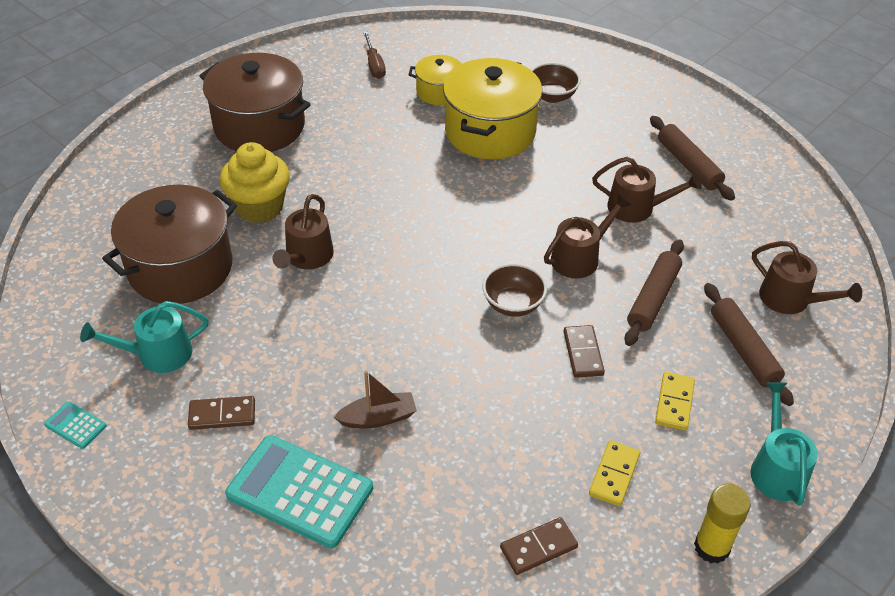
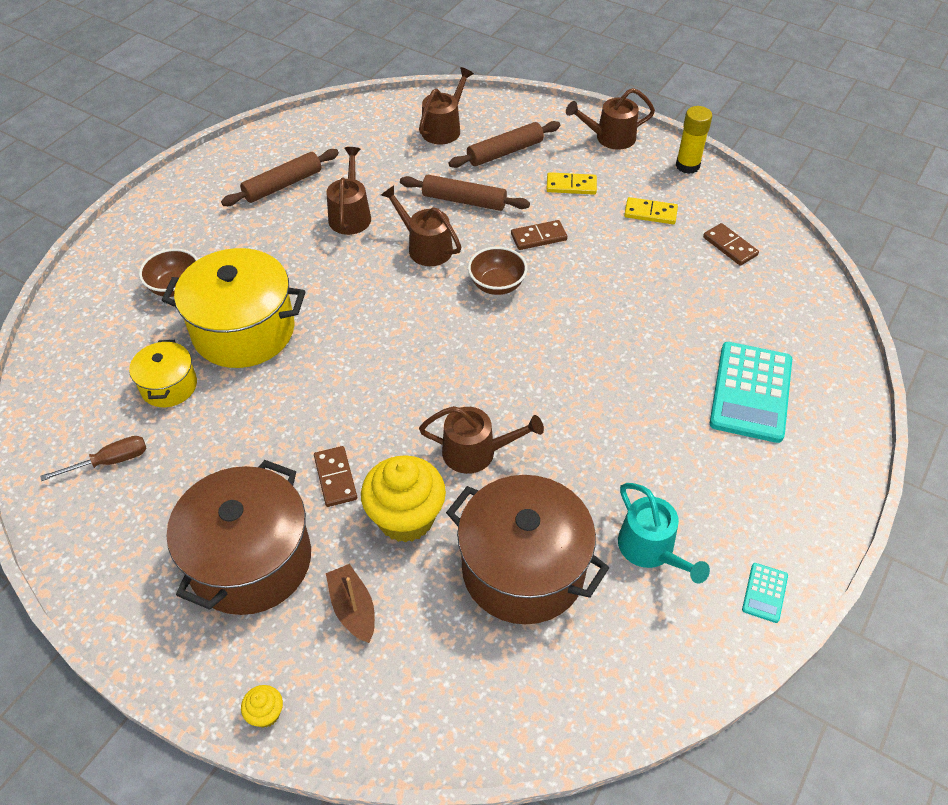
camera: 100 degrees left, 5 degrees up
brown domino [188,396,255,430] -> brown domino moved to [314,446,357,507]
brown boat [334,371,417,429] -> brown boat moved to [326,564,375,643]
turquoise watering can [750,382,818,505] -> brown watering can [566,88,655,150]
none -> yellow cupcake [241,685,283,728]

